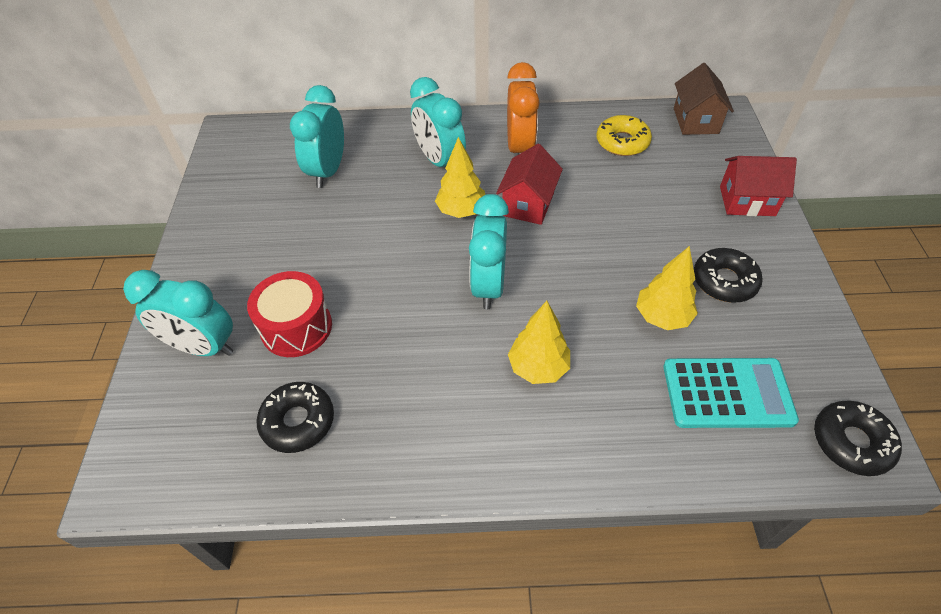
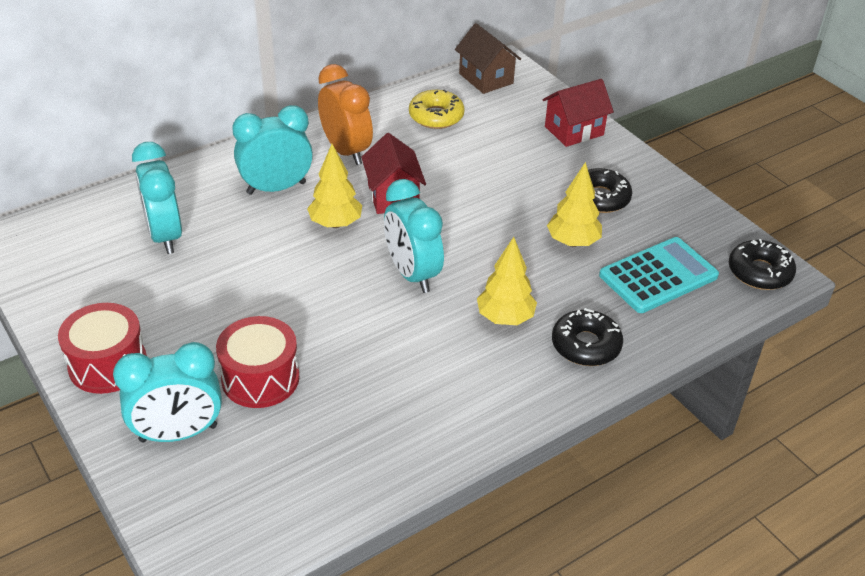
camera: 35 degrees left, 10 degrees down
black donut [256,382,334,453] -> black donut moved to [552,308,623,366]
turquoise clock [410,77,466,167] -> turquoise clock turned 135 degrees clockwise [232,105,313,195]
none -> red drum [58,303,147,394]

